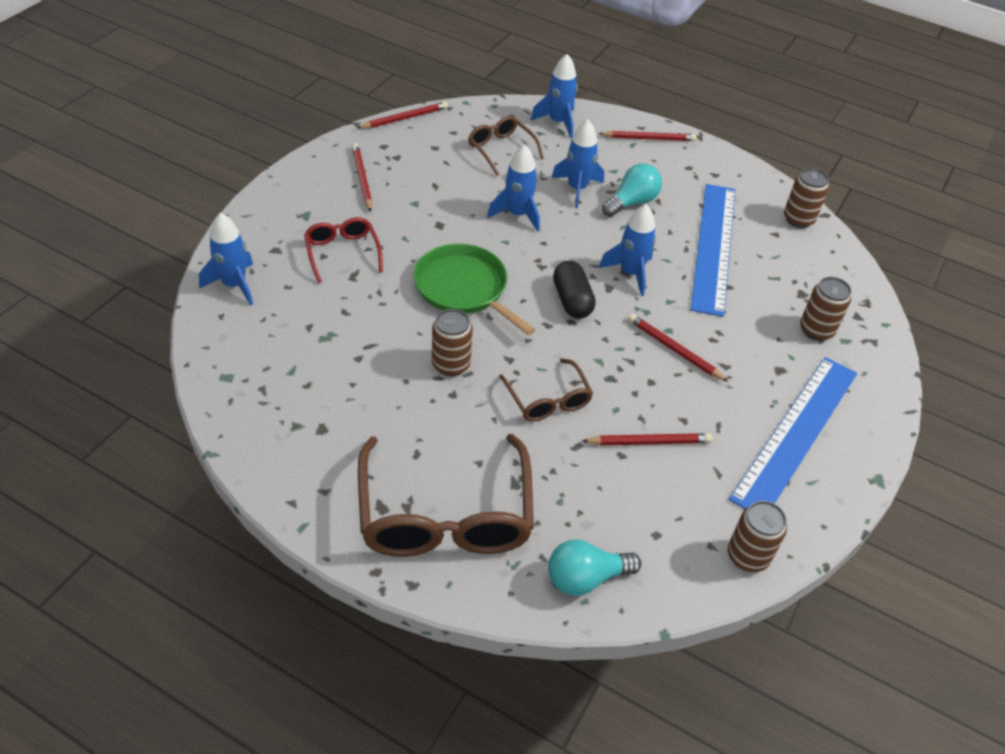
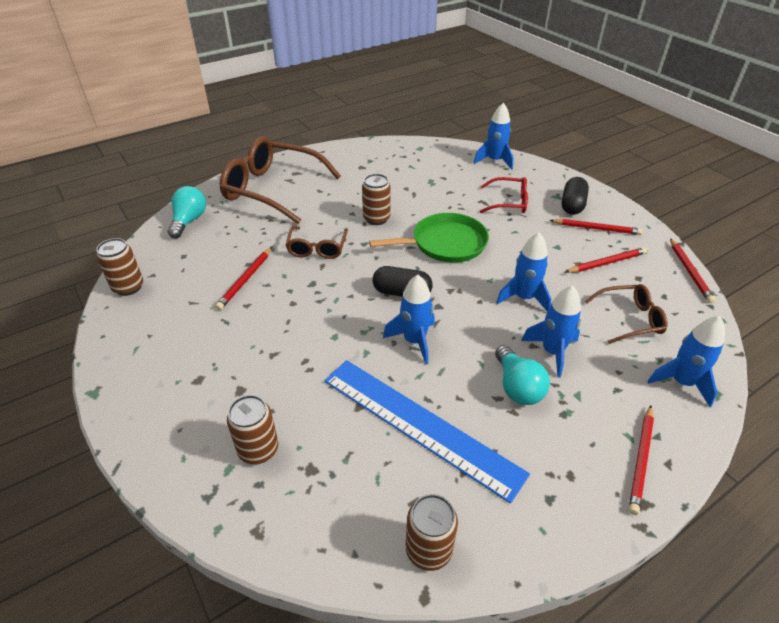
camera: 120 degrees right, 5 degrees down
brown glasses [499,358,593,422] -> brown glasses turned 90 degrees counterclockwise [286,226,348,259]
red pencil [628,314,728,382] -> red pencil moved to [565,247,647,273]
blue ruler [729,357,857,509] -> none
none -> black capsule [562,177,589,215]

